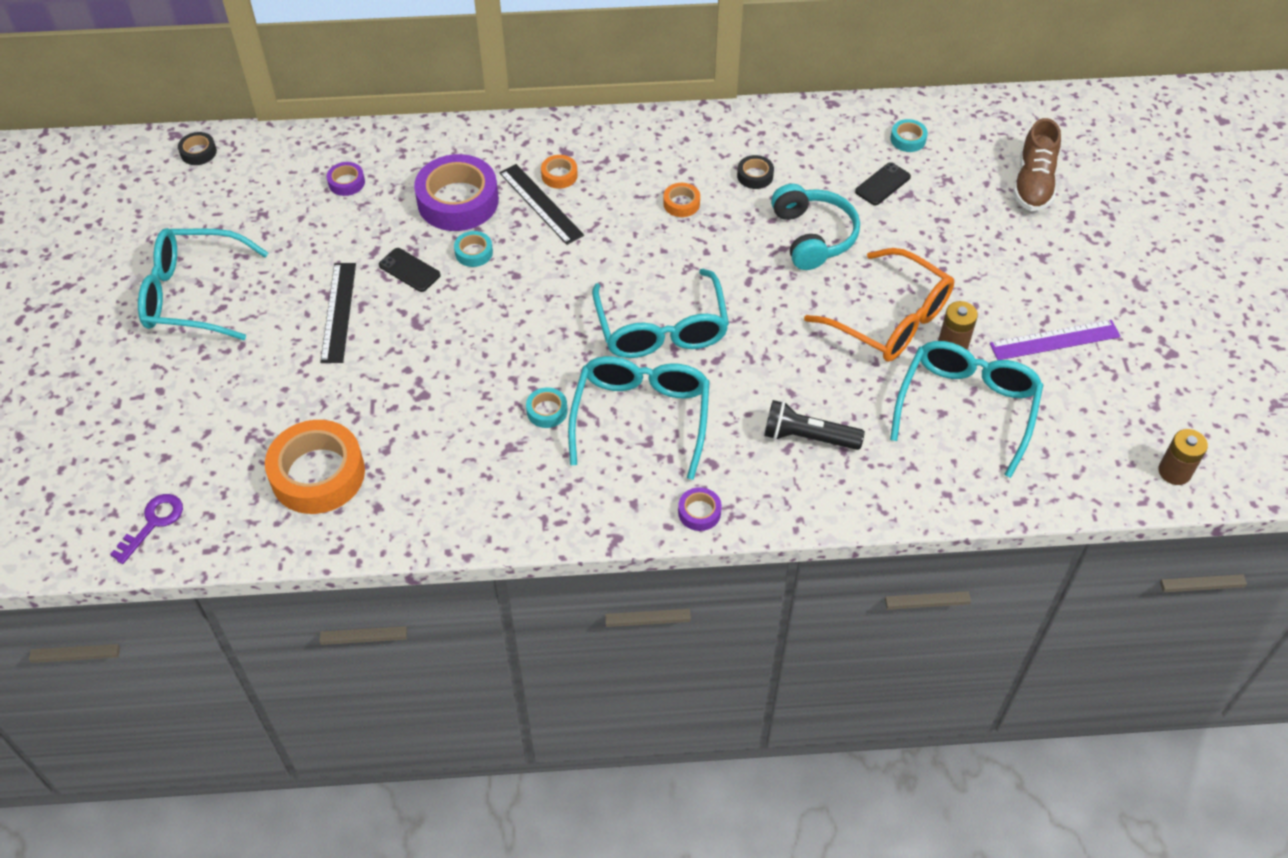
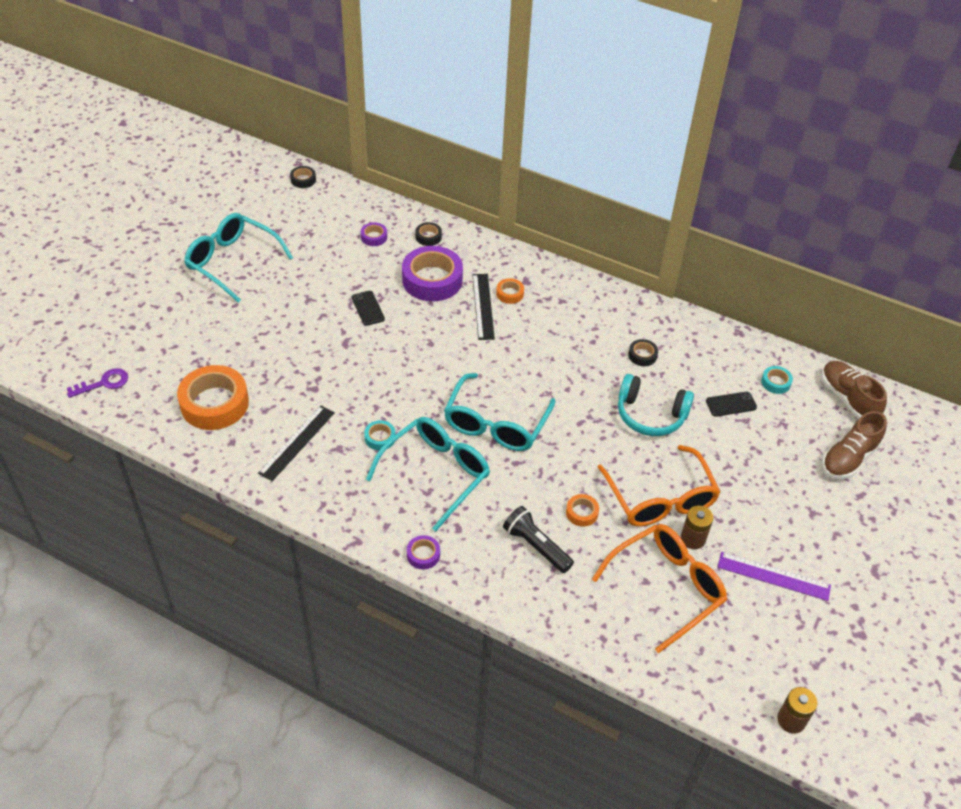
camera: 30 degrees right, 5 degrees down
black ruler [320,263,356,363] -> black ruler moved to [258,405,335,481]
turquoise tape [454,231,493,267] -> none
orange tape [663,183,700,217] -> orange tape moved to [566,494,599,527]
turquoise headphones [771,184,860,270] -> turquoise headphones turned 90 degrees clockwise [618,374,694,436]
turquoise glasses [890,341,1043,478] -> orange glasses [592,524,727,653]
none -> black tape [415,222,442,246]
none -> brown shoe [821,361,887,419]

